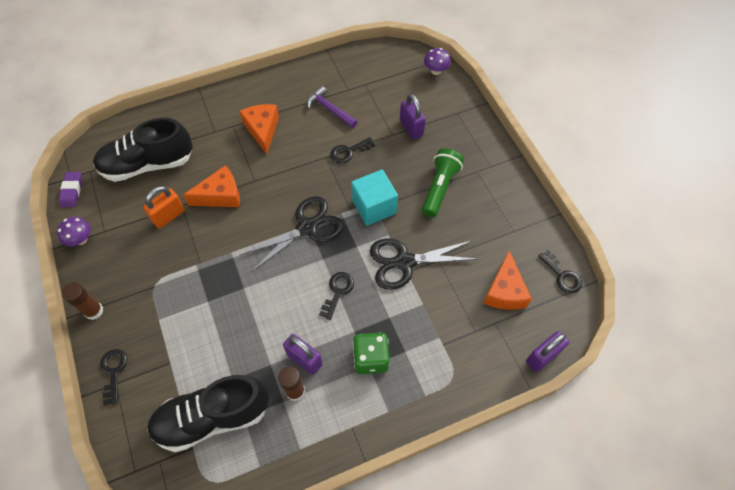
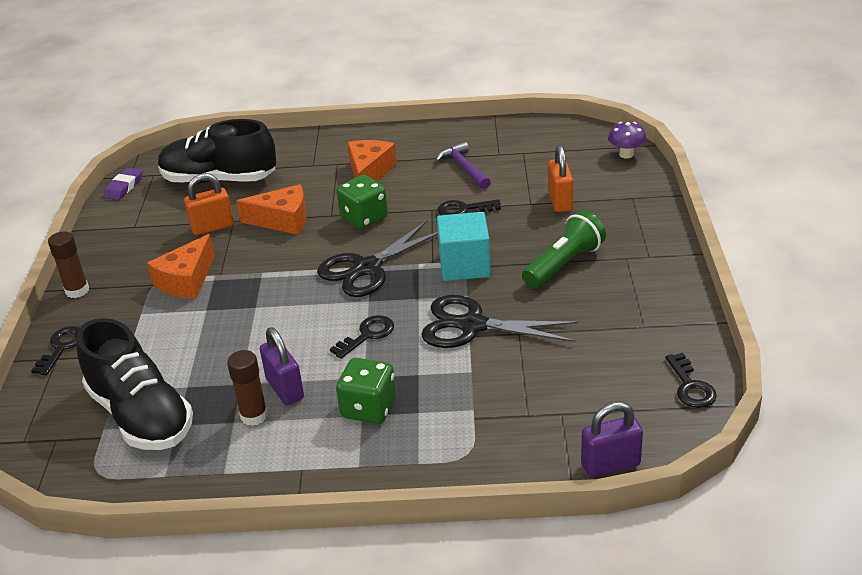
camera: 25 degrees right, 25 degrees down
purple mushroom [57,217,91,246] -> none
black shoe [147,375,269,452] -> black shoe turned 135 degrees counterclockwise [77,318,193,450]
black scissors [240,196,344,272] -> black scissors turned 150 degrees clockwise [317,220,438,297]
purple padlock [400,94,426,139] -> orange padlock [548,145,573,212]
orange cheese [484,251,532,310] -> orange cheese moved to [147,234,215,299]
none -> green dice [337,175,388,229]

